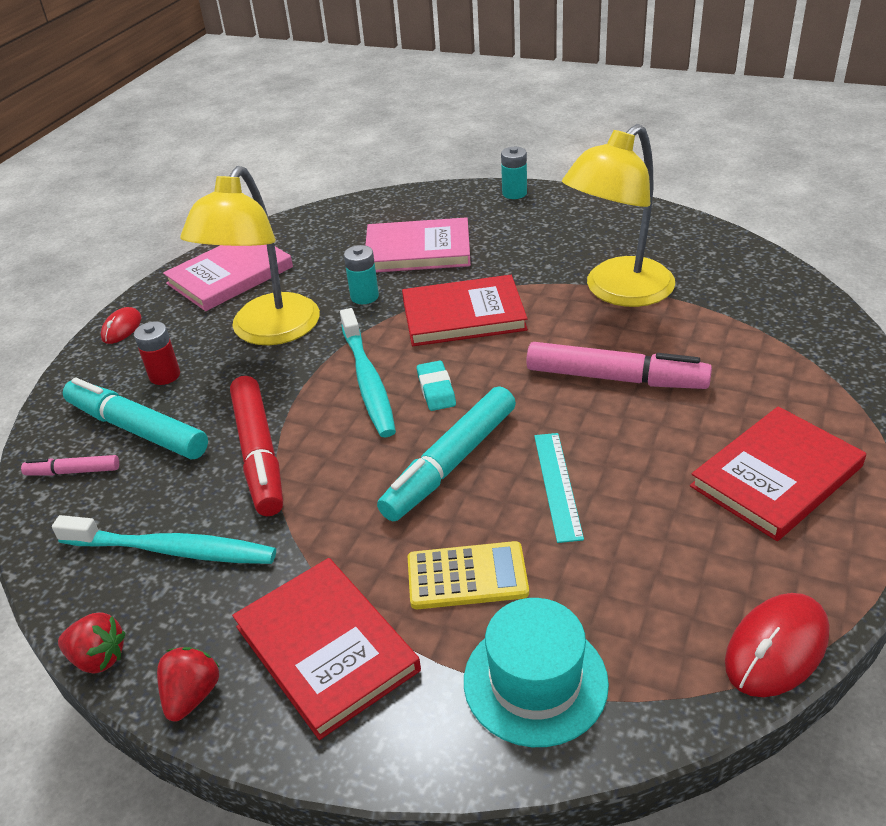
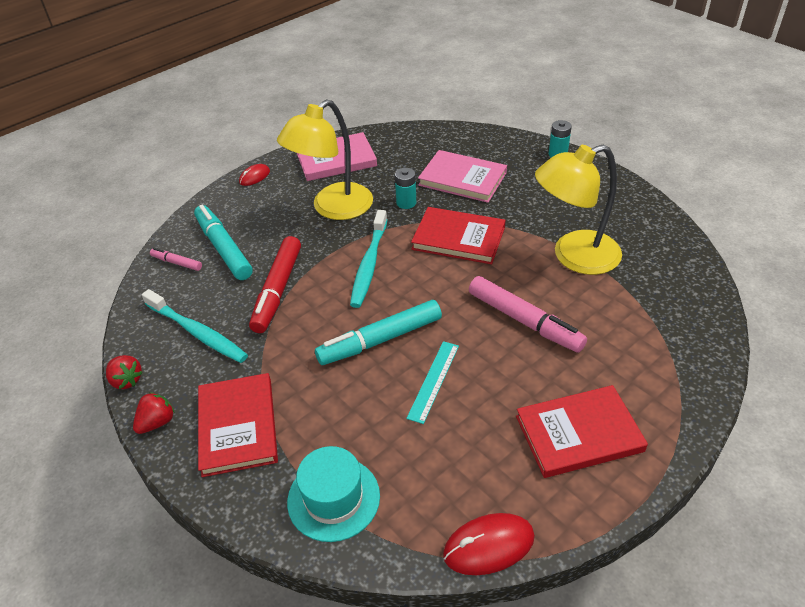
camera: 25 degrees right, 5 degrees up
red battery [134,321,180,385] -> none
yellow calculator [408,541,529,609] -> none
turquoise eraser [417,361,456,411] -> none

